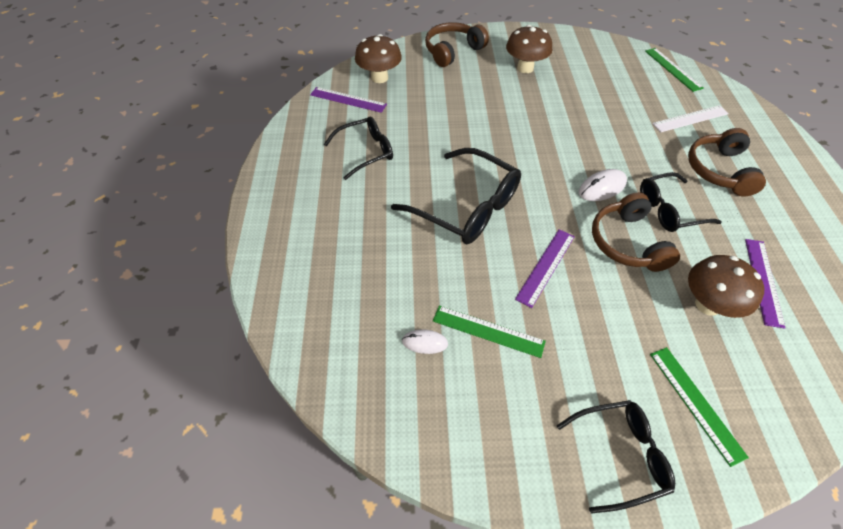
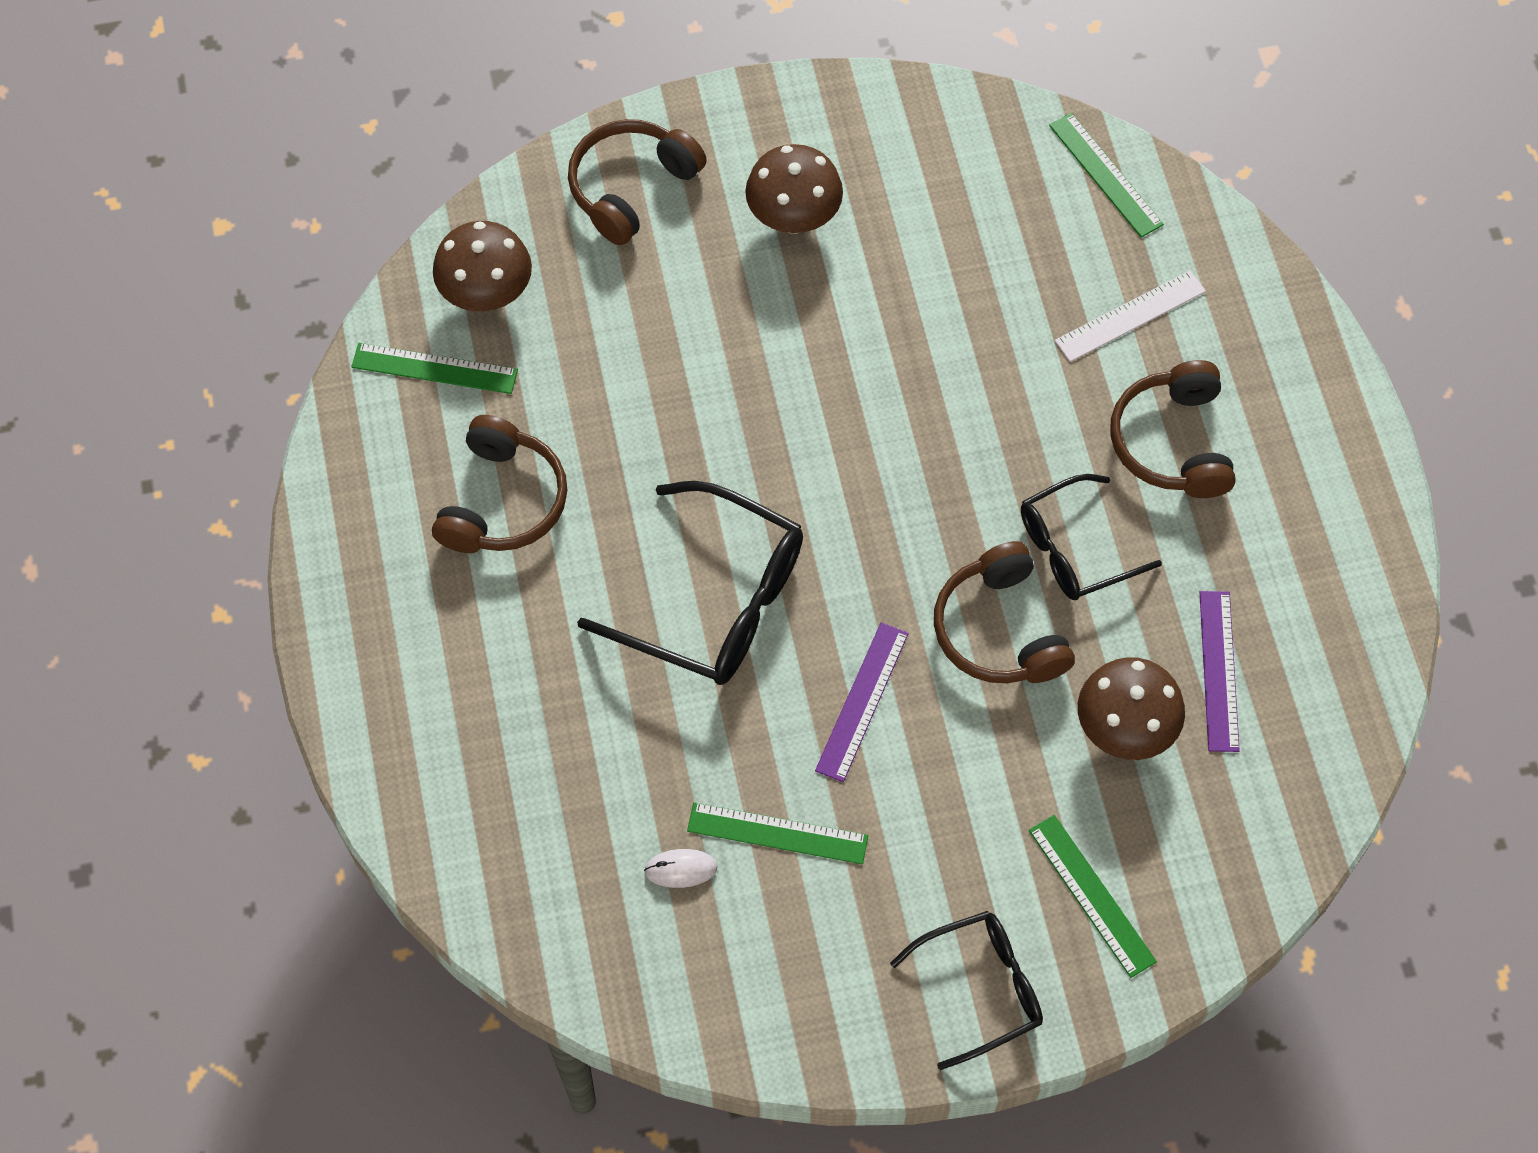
camera: 10 degrees left, 10 degrees up
purple ruler [310,87,387,113] -> green ruler [351,343,518,394]
black glasses [324,116,393,180] -> brown headphones [432,415,567,553]
white mouse [579,169,627,201] -> none

